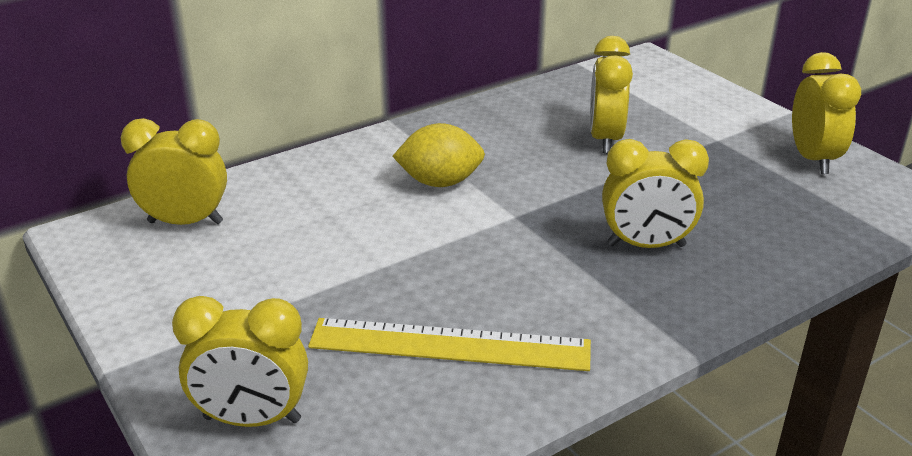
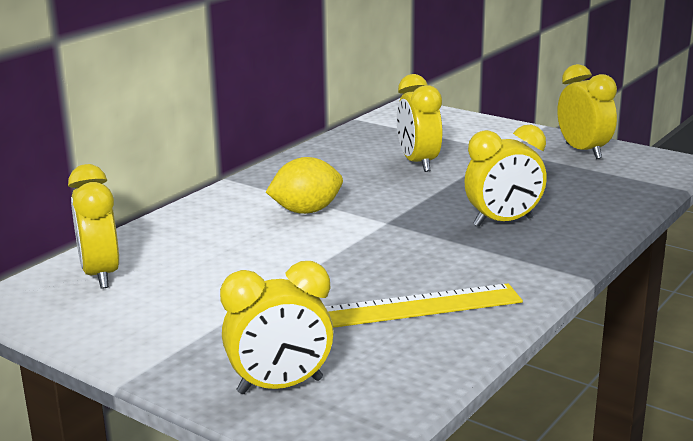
camera: 20 degrees left, 10 degrees down
yellow clock [121,118,227,225] -> yellow clock turned 90 degrees counterclockwise [68,164,119,289]

